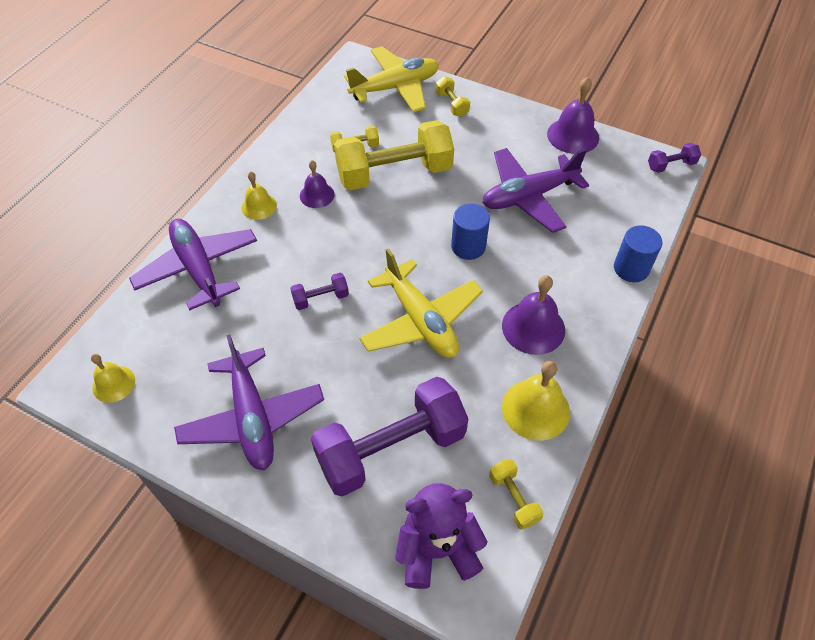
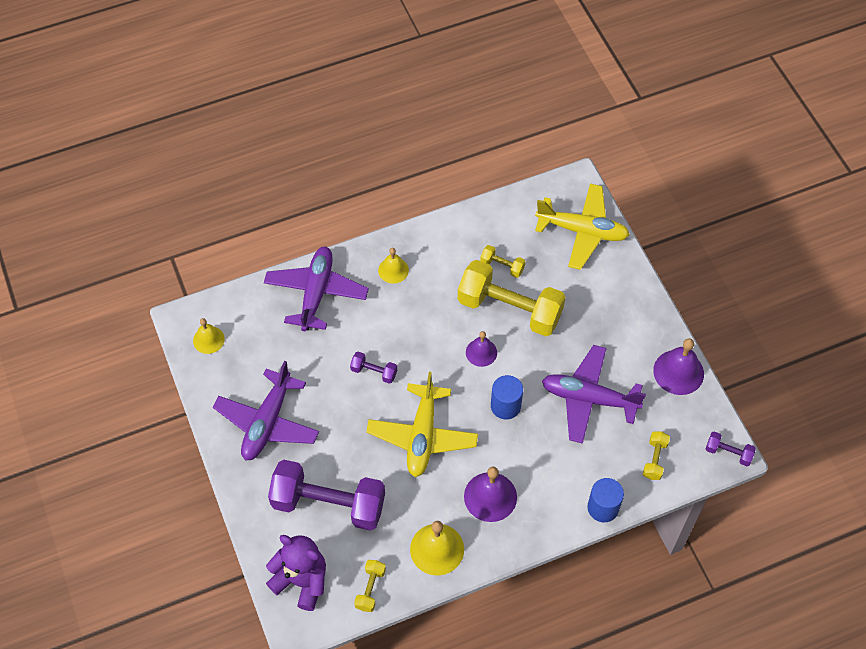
camera: 40 degrees right, 5 degrees up
purple bell [300,160,335,208] -> purple bell moved to [466,331,497,367]
yellow dumbbell [436,76,470,117] -> yellow dumbbell moved to [643,432,670,480]

